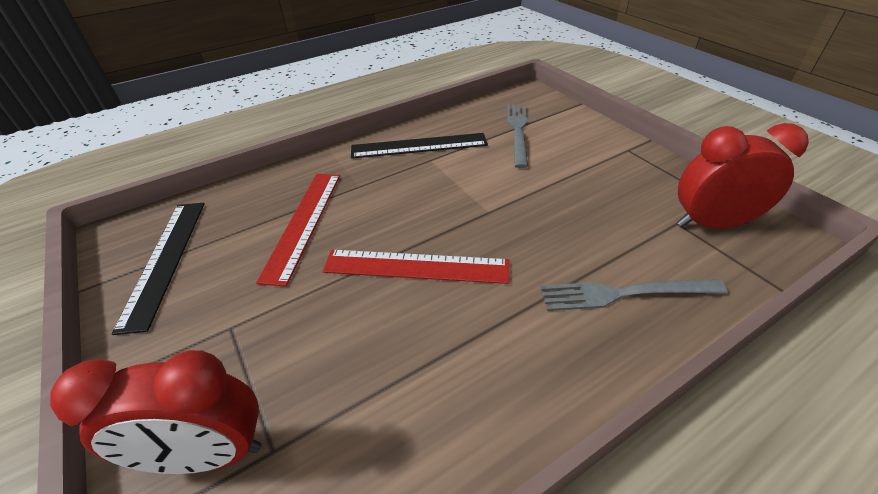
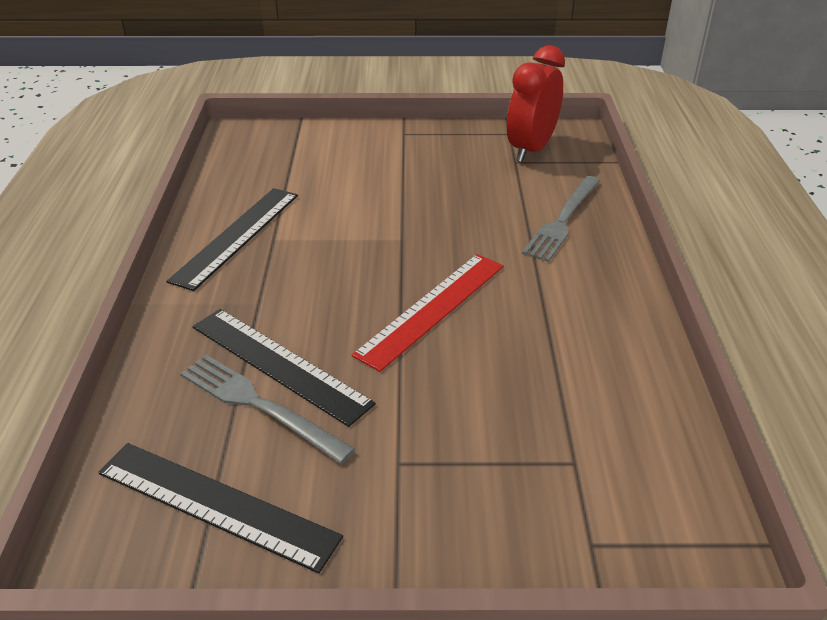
camera: 60 degrees left, 5 degrees down
red clock [50,350,261,474] -> none
red ruler [256,174,340,286] -> black ruler [193,309,376,427]
grey fork [507,104,528,168] -> grey fork moved to [180,355,355,464]

